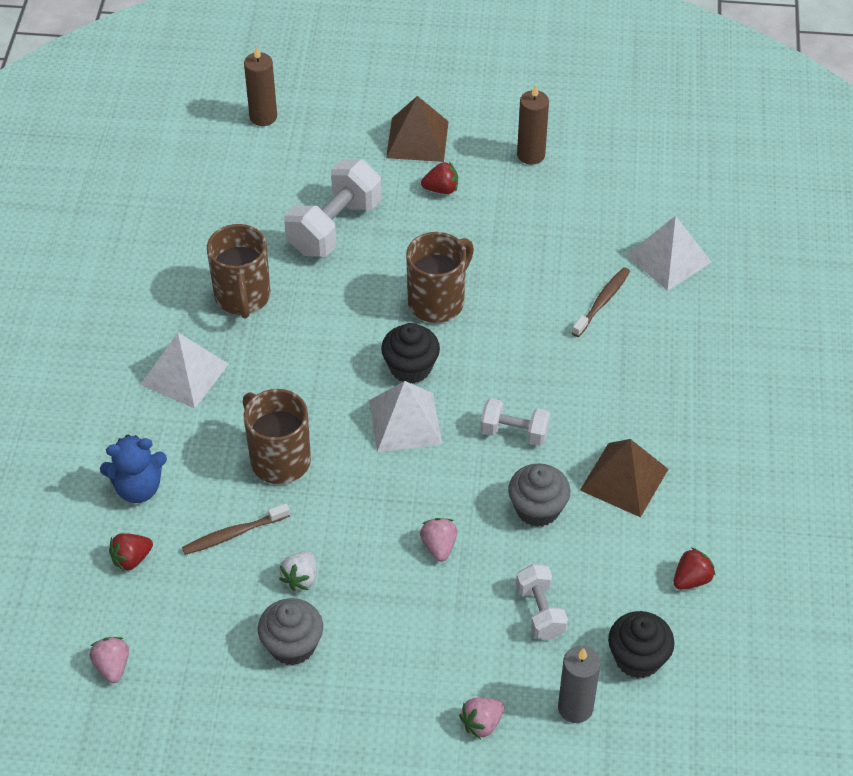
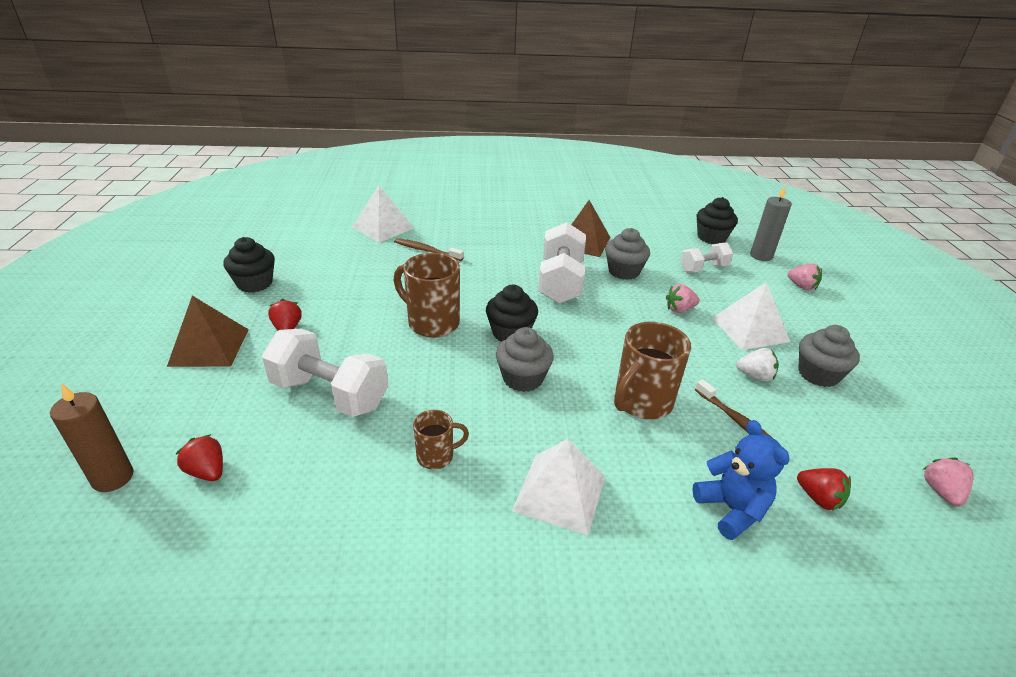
camera: 100 degrees left, 15 degrees down
pink strawberry [89,637,129,683] -> pink strawberry turned 120 degrees clockwise [922,458,974,507]
brown mug [207,224,270,318] -> brown mug [413,410,469,470], size x0.55
white pyramid [369,381,442,452] -> white pyramid moved to [712,282,790,350]
white dumbbell [480,398,550,445] -> white dumbbell [538,222,586,304], size x1.74
brown candle [517,84,549,165] -> black cupcake [223,237,275,293]
red strawberry [673,548,715,590] -> red strawberry moved to [175,434,223,481]
none -> grey cupcake [496,327,554,392]

